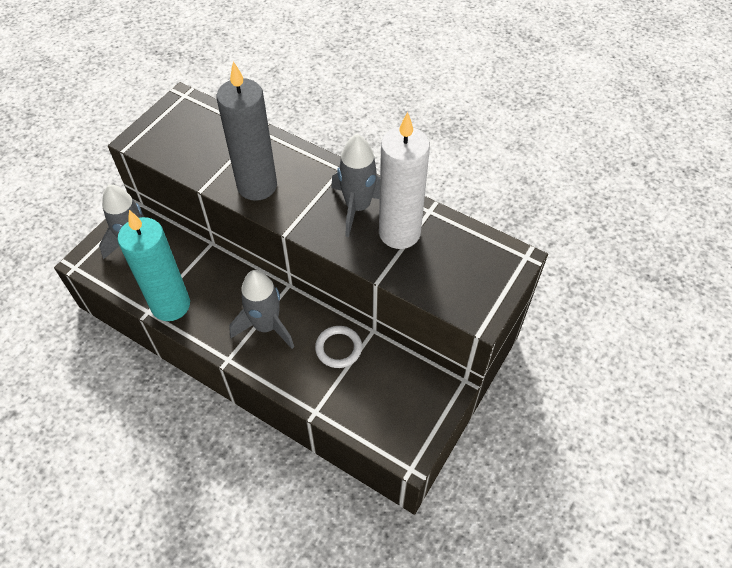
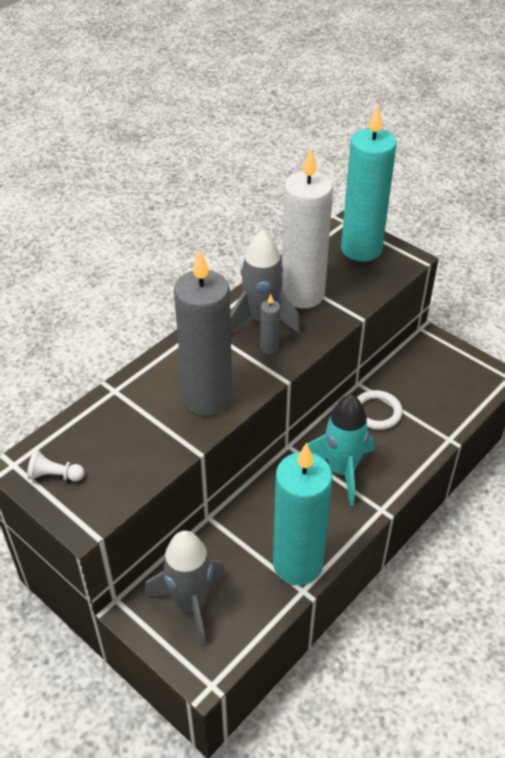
camera: 80 degrees left, 10 degrees down
grey rocket [229,270,294,349] -> turquoise rocket [307,394,374,506]
none -> white pawn [27,450,84,482]
none -> grey candle [260,294,280,354]
none -> turquoise candle [341,105,397,262]

